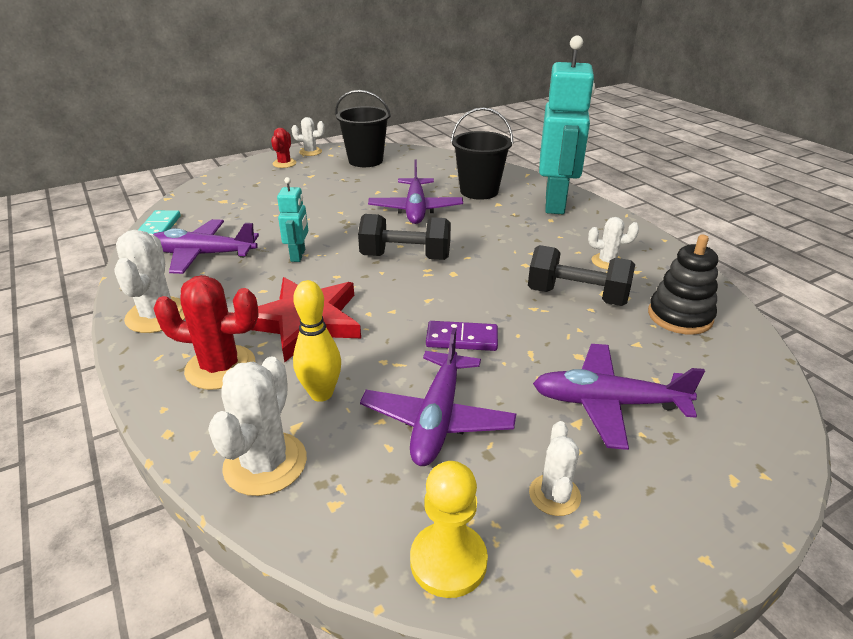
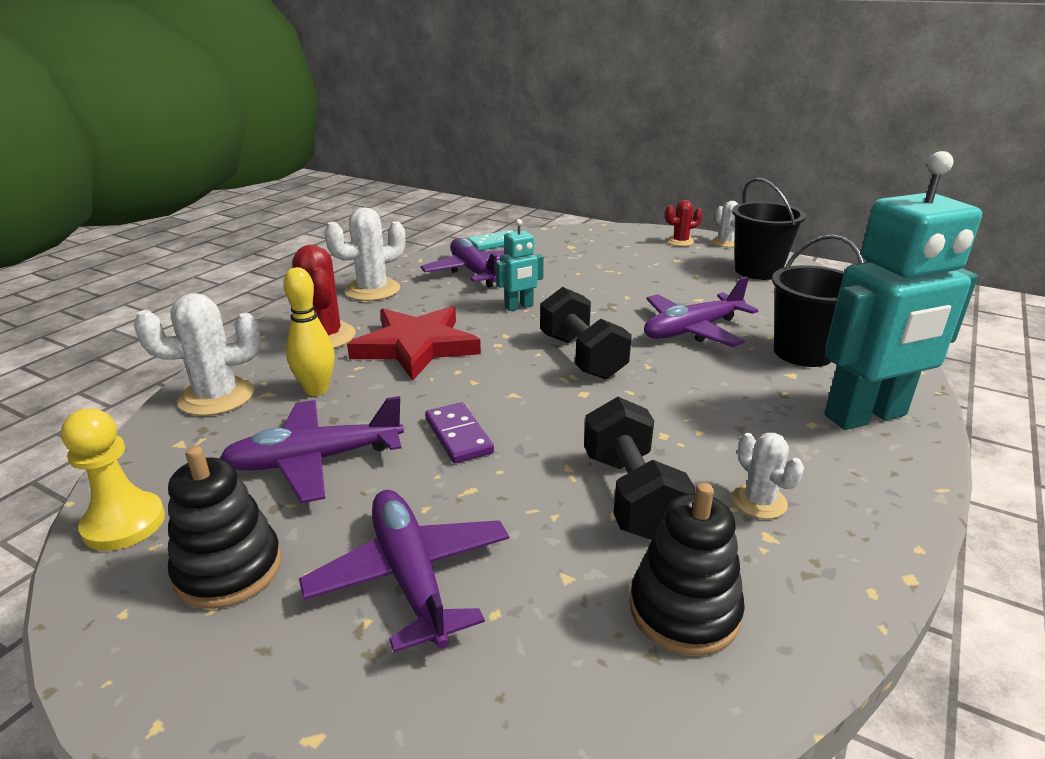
camera: 60 degrees right, 5 degrees down
white cactus [529,421,581,516] -> black stacking toy [168,446,282,609]

